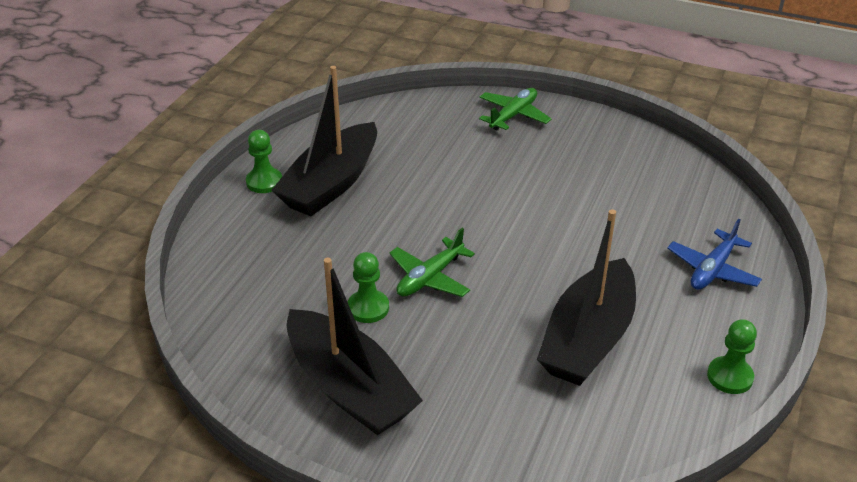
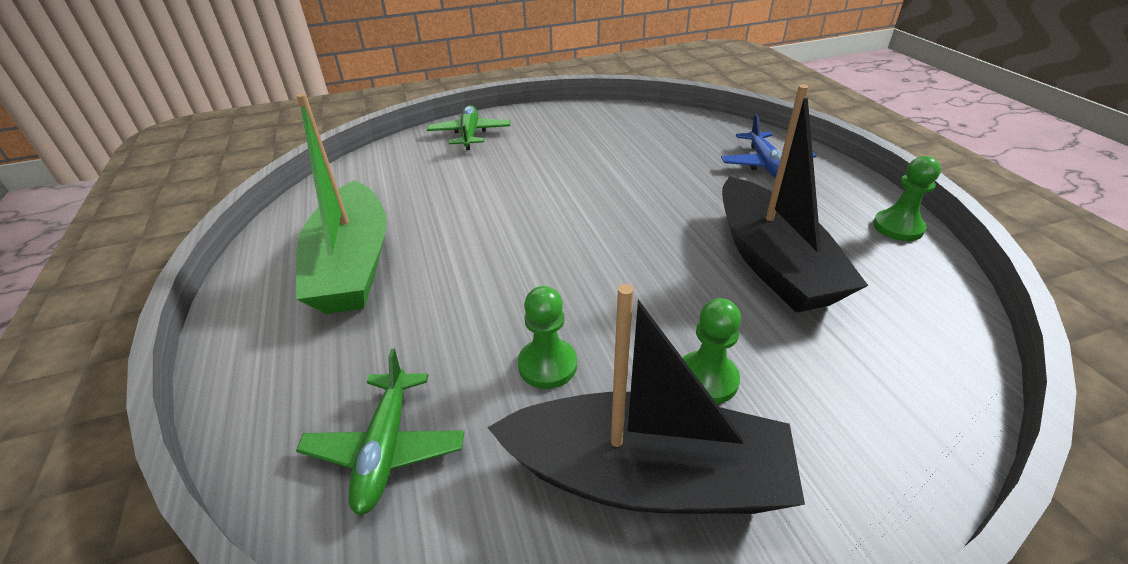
camera: 40 degrees left, 0 degrees up
green pawn [246,130,282,193] -> green pawn moved to [683,298,741,404]
black boat [271,66,377,216] -> green boat [296,93,387,314]
green plane [389,228,475,297] -> green plane moved to [296,349,464,516]

